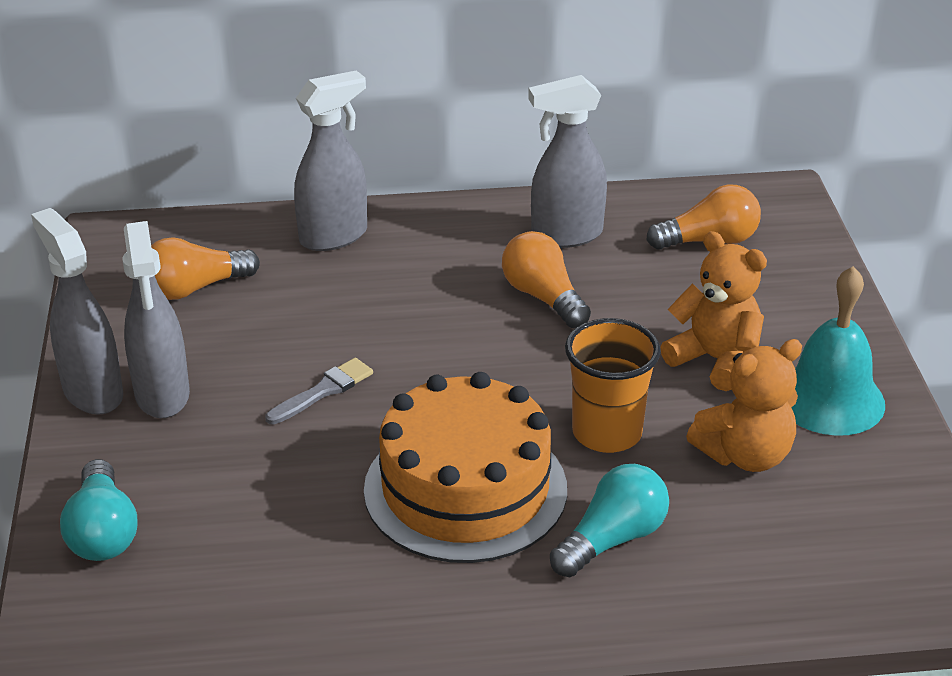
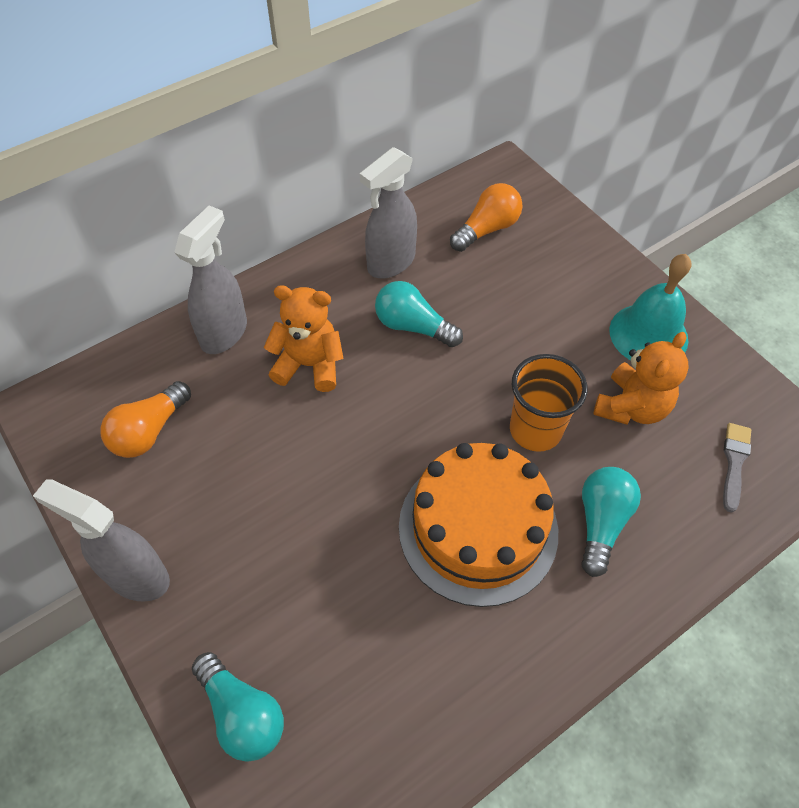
camera: 30 degrees left, 20 degrees up
grey spray bottle [122,221,190,418] -> none
grey brush [265,358,373,424] -> grey brush moved to [723,423,751,513]
orange light bulb [502,231,591,328] -> turquoise light bulb [375,281,463,347]
orange teddy bear [660,231,767,391] -> orange teddy bear moved to [264,285,344,392]

